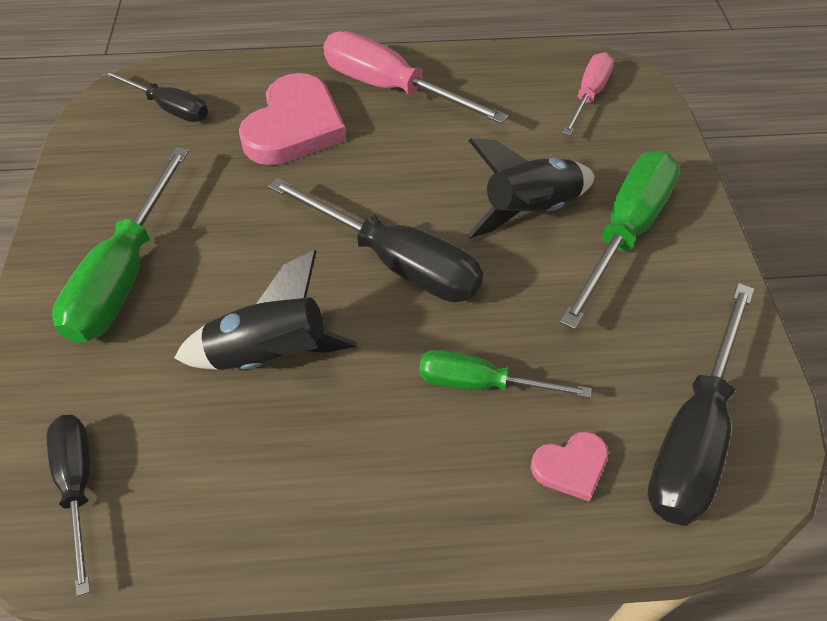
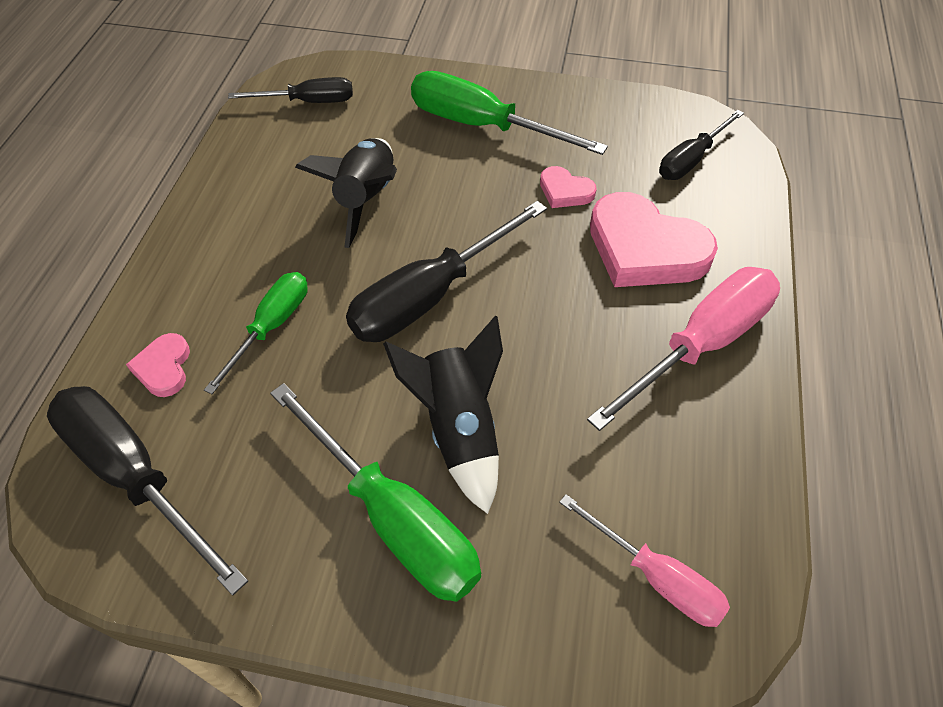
camera: 105 degrees right, 0 degrees up
none -> pink heart [540,166,597,208]

